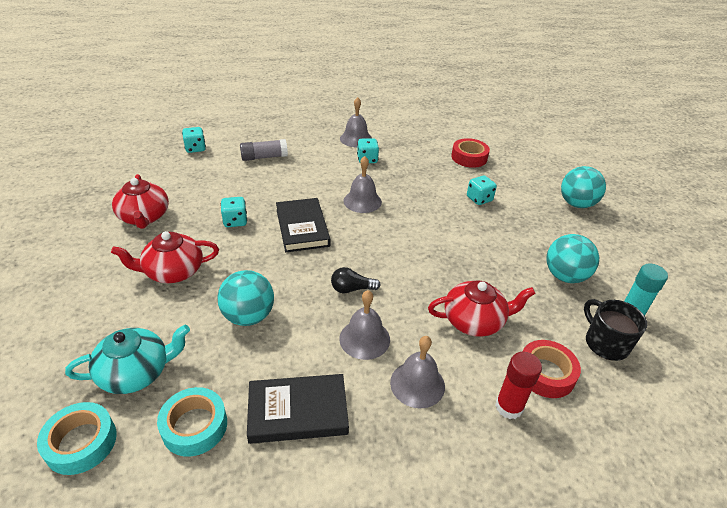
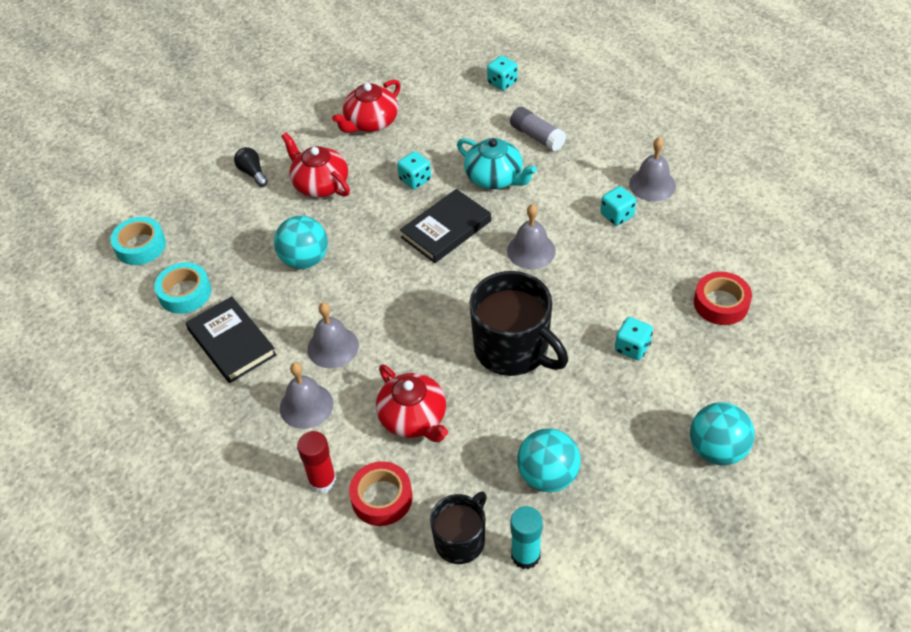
camera: 65 degrees right, 10 degrees up
turquoise teapot [65,325,190,394] -> turquoise teapot moved to [457,138,537,189]
black light bulb [331,267,381,293] -> black light bulb moved to [234,147,268,187]
none -> black mug [469,271,568,376]

